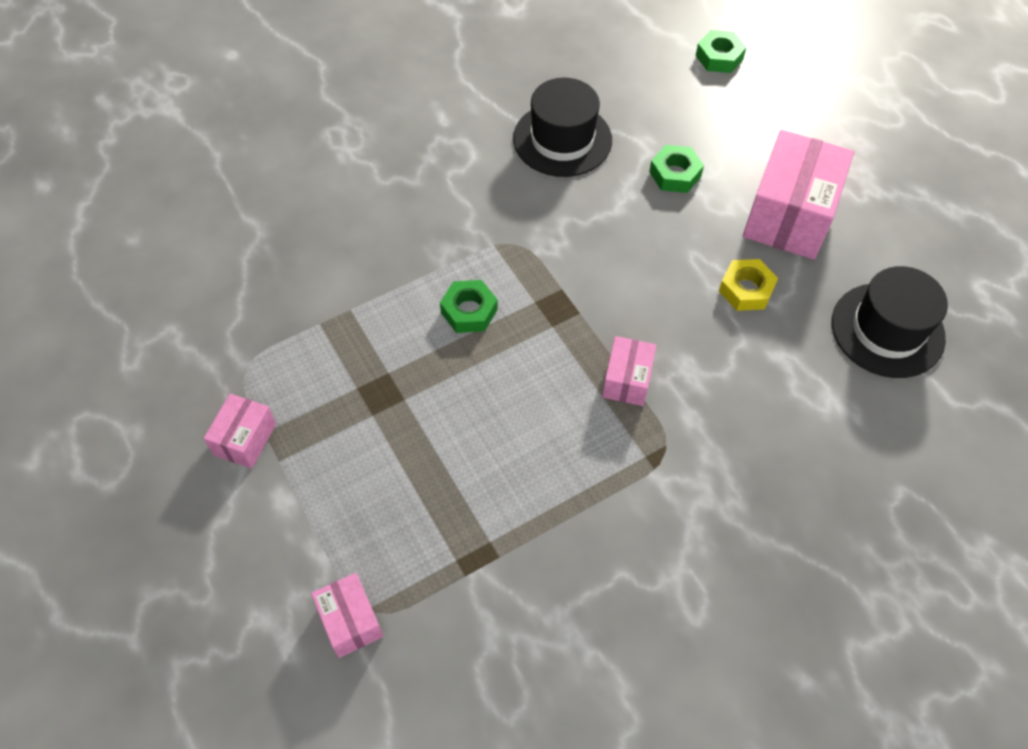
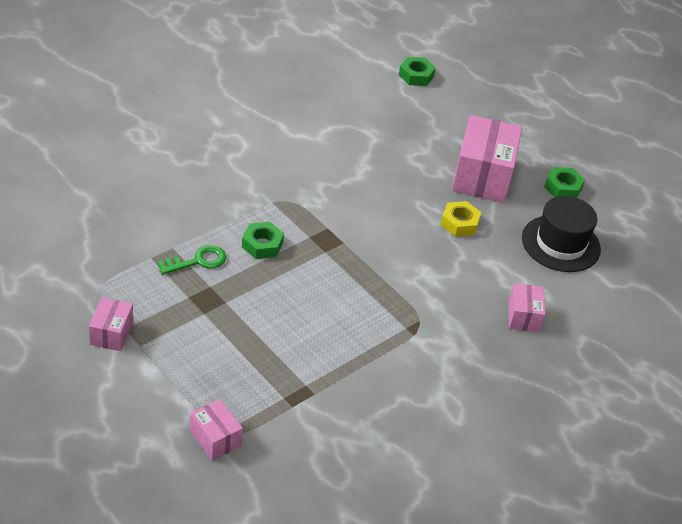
camera: 15 degrees left, 15 degrees down
black hat [513,78,612,177] -> none
pink box [602,336,656,406] -> pink box moved to [508,283,545,332]
green nut [649,145,704,193] -> green nut moved to [544,167,585,198]
none -> green key [157,245,226,275]

